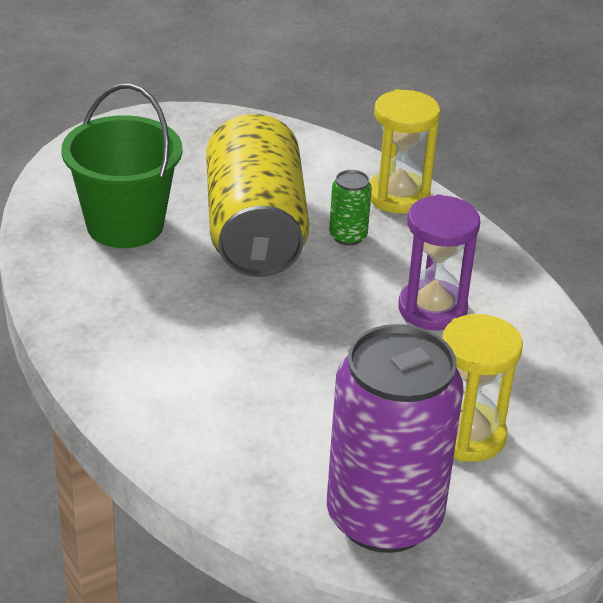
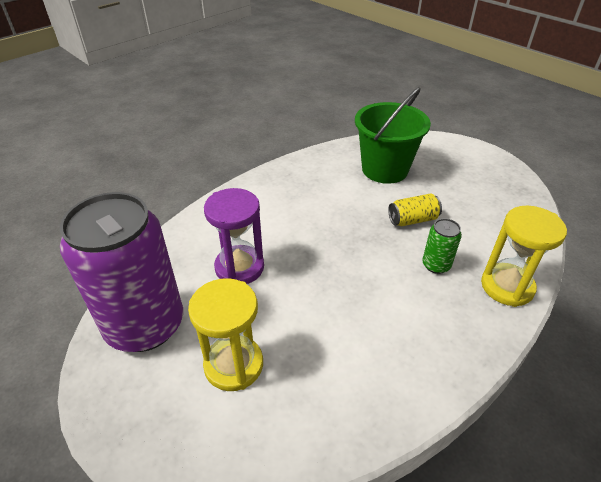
camera: 80 degrees right, 5 degrees up
yellow can [206,114,309,277] -> yellow can [388,194,442,226], size x0.41
purple hourglass [398,194,480,331] -> purple hourglass moved to [204,188,264,284]

